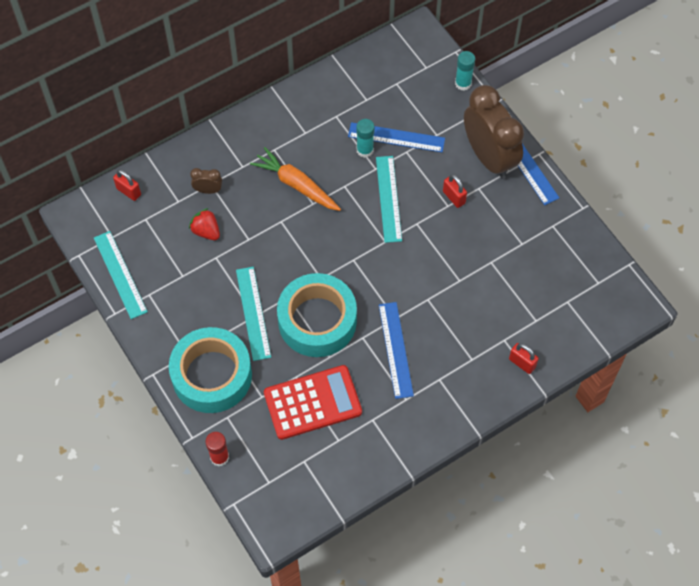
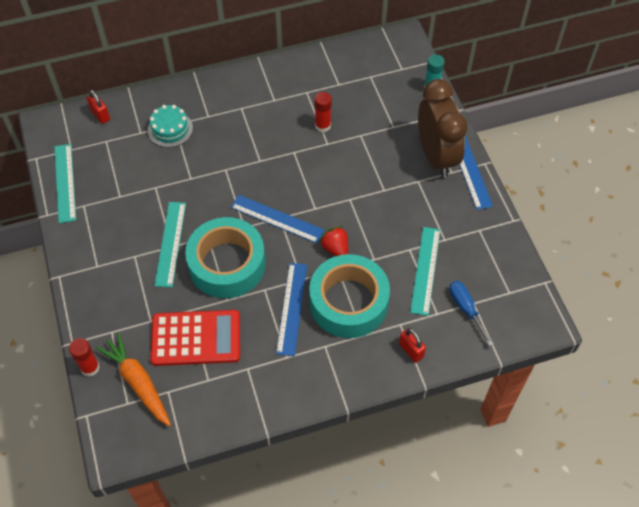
camera: 15 degrees right, 5 degrees down
turquoise tape [169,327,252,413] -> turquoise tape moved to [309,254,390,338]
red strawberry [189,208,220,240] -> red strawberry moved to [319,226,348,256]
brown clock [190,168,222,194] -> turquoise cake [148,105,193,147]
orange carrot [250,147,341,211] -> orange carrot moved to [96,332,171,426]
blue ruler [348,122,445,152] -> blue ruler moved to [231,195,325,243]
turquoise glue stick [356,119,375,158] -> red glue stick [315,92,332,132]
turquoise ruler [376,156,402,243] -> turquoise ruler moved to [410,227,440,316]
red padlock [443,174,467,208] -> none
none -> blue screwdriver [449,281,494,346]

